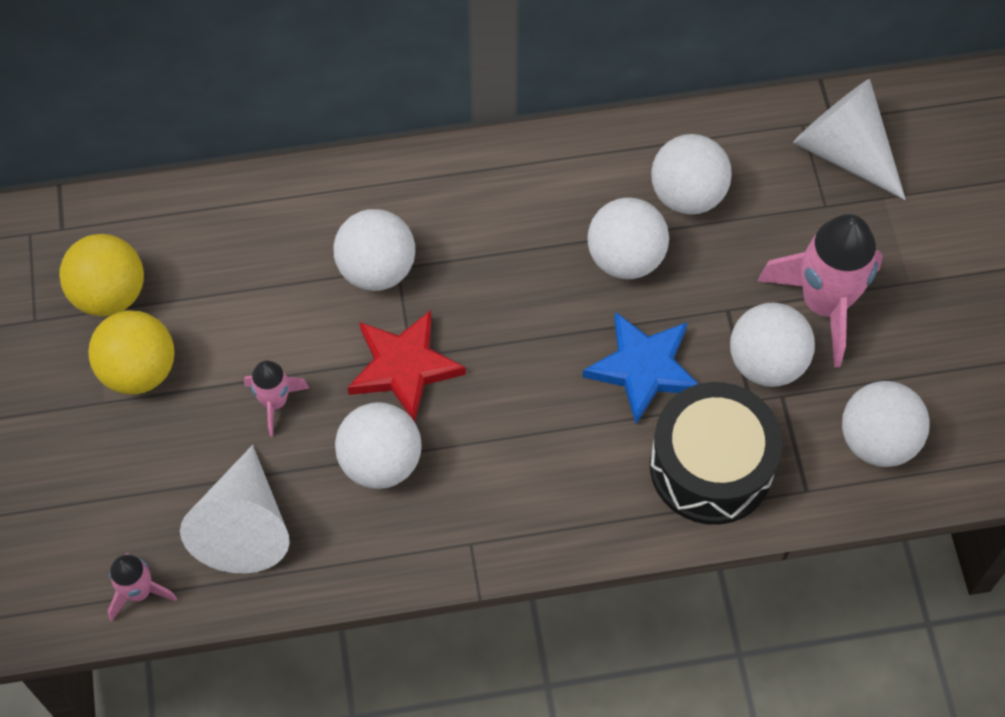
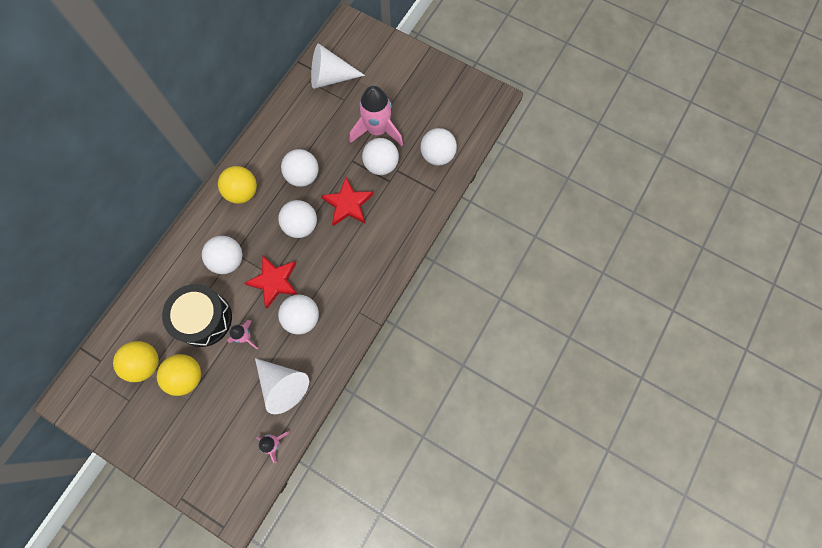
camera: 50 degrees left, 10 degrees up
blue star [583,312,698,424] -> red star [321,177,373,226]
black drum [650,382,783,525] -> black drum moved to [162,284,232,347]
white ball [651,134,732,215] -> white ball moved to [278,200,317,238]
none -> yellow ball [218,166,257,204]

